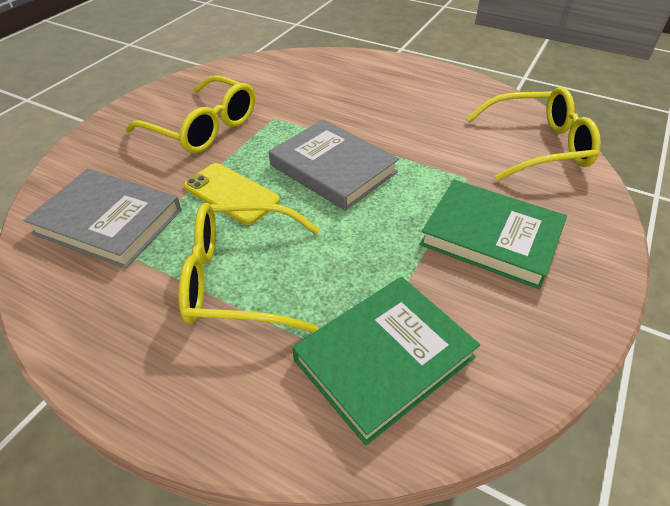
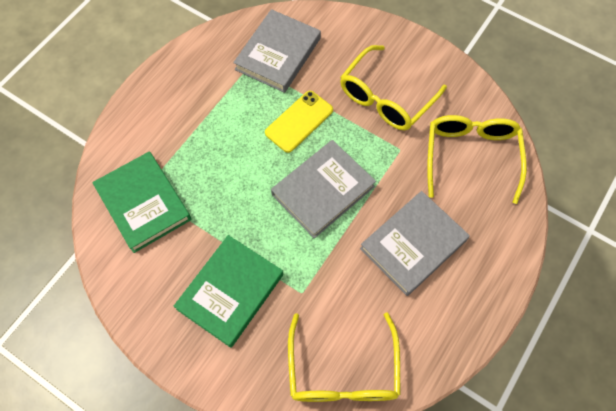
camera: 95 degrees right, 20 degrees up
yellow glasses [179,203,320,333] -> yellow glasses moved to [427,115,527,204]
none -> grey book [360,191,470,296]

